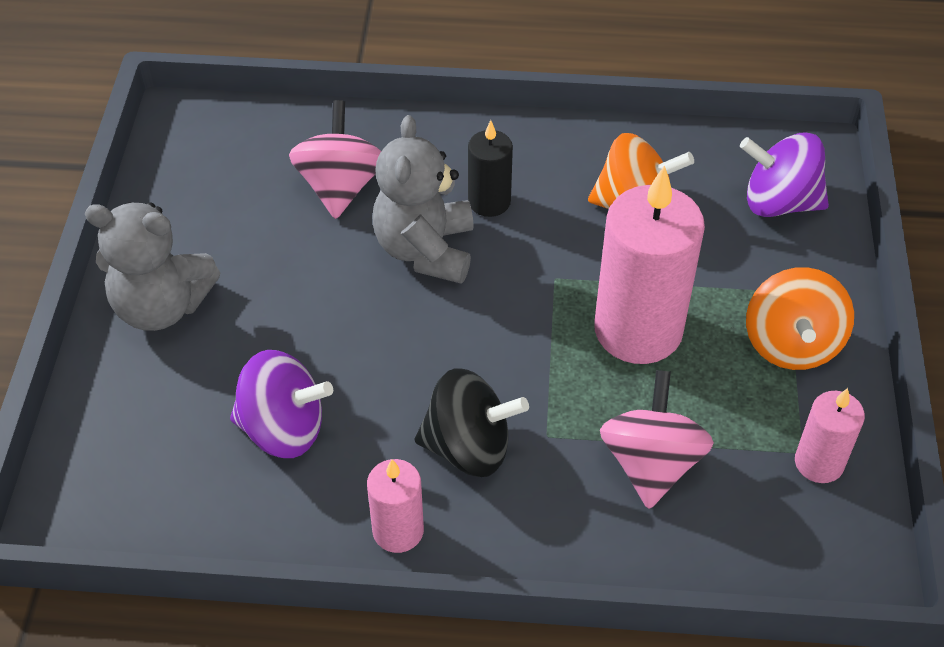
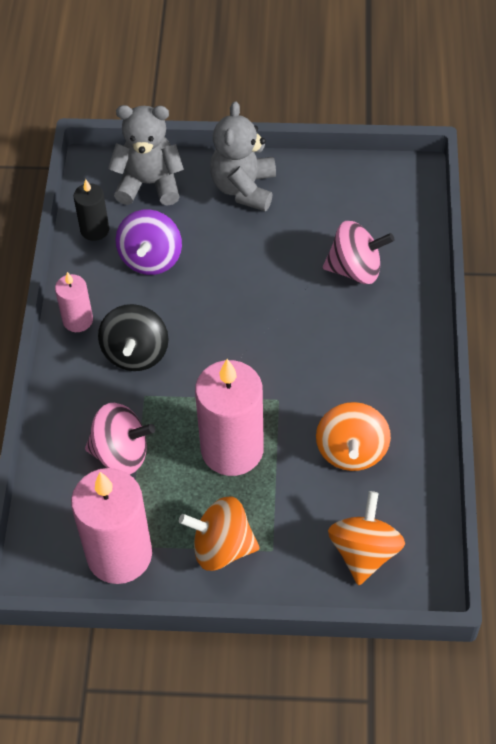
camera: 90 degrees right, 5 degrees up
grey teddy bear [373,115,474,283] -> grey teddy bear moved to [108,105,184,206]
black candle [468,120,513,217] -> black candle moved to [74,179,109,241]
purple spinning top [740,132,829,217] -> orange spinning top [328,491,405,585]
pink candle [795,388,865,483] -> pink candle [71,468,152,584], size x1.93

